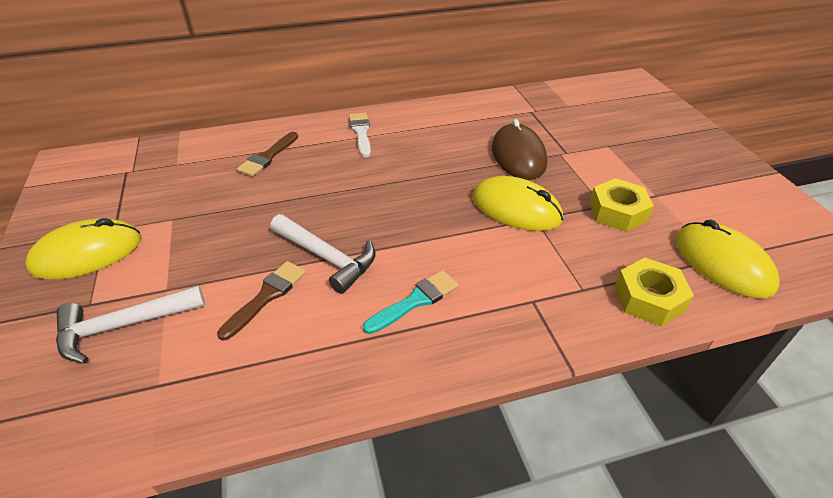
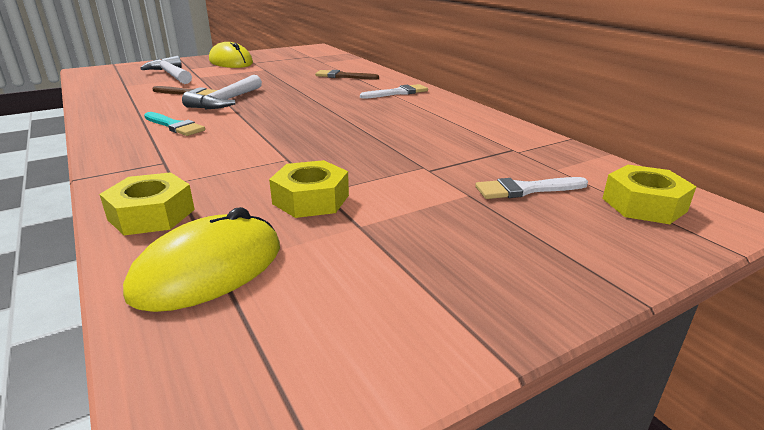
camera: 75 degrees right, 15 degrees down
yellow mouse [473,176,563,231] -> none
brown mouse [492,119,547,180] -> none
none -> white brush [475,177,588,199]
none -> yellow nut [602,165,697,224]

